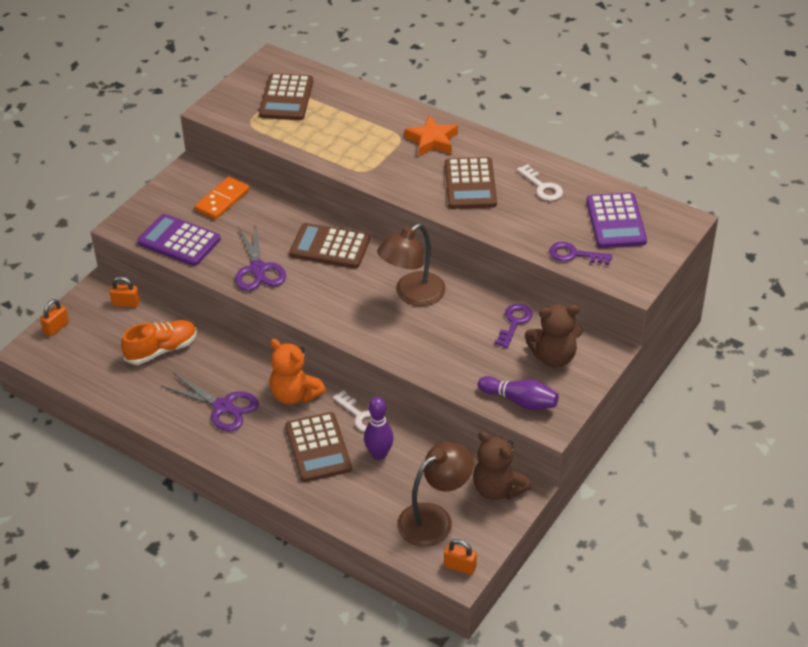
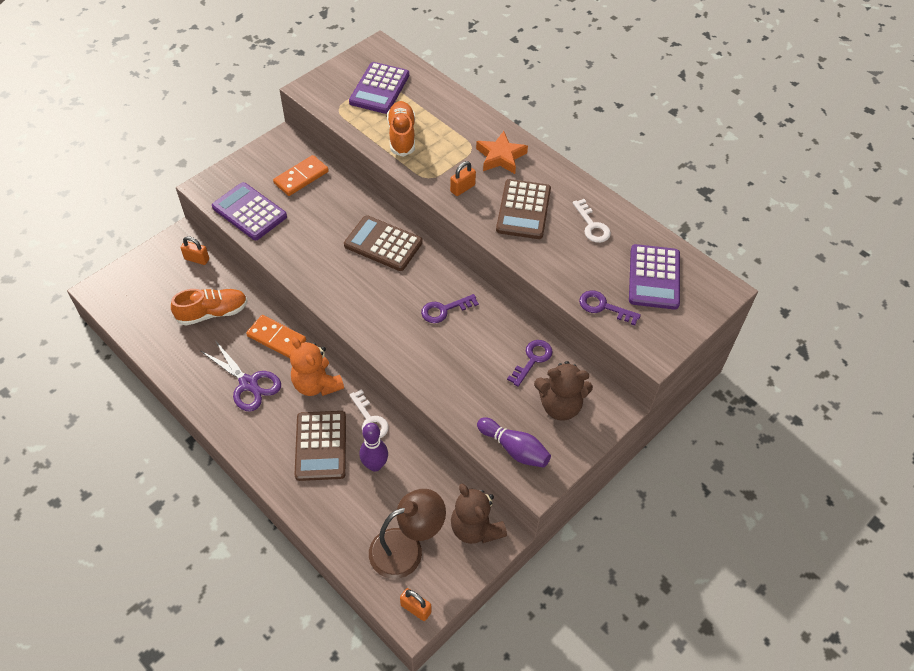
camera: 10 degrees right, 10 degrees up
orange padlock [40,299,69,337] -> orange padlock moved to [450,161,476,196]
purple scissors [235,225,286,291] -> none
brown calculator [259,73,313,120] -> purple calculator [349,62,409,114]
brown lamp [377,223,446,306] -> purple key [421,294,479,323]
none -> orange domino [246,315,306,358]
none -> orange shoe [387,101,415,157]

